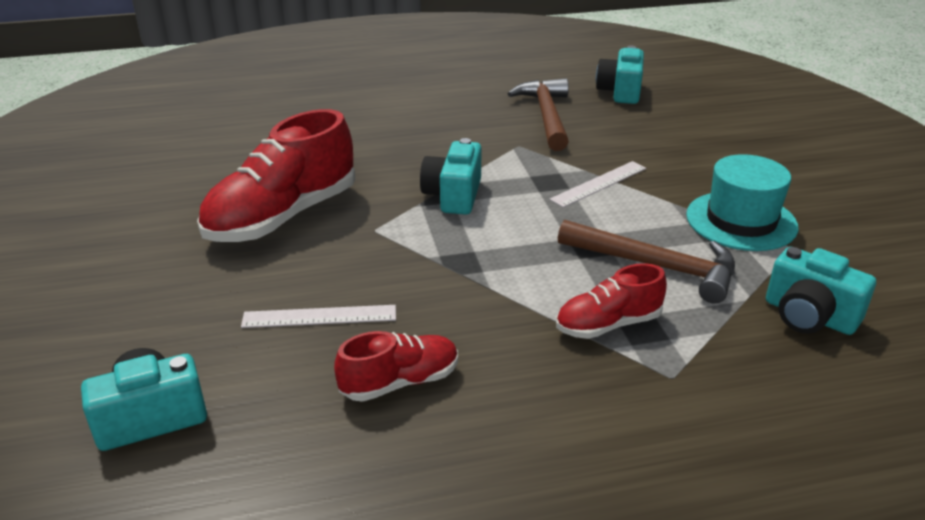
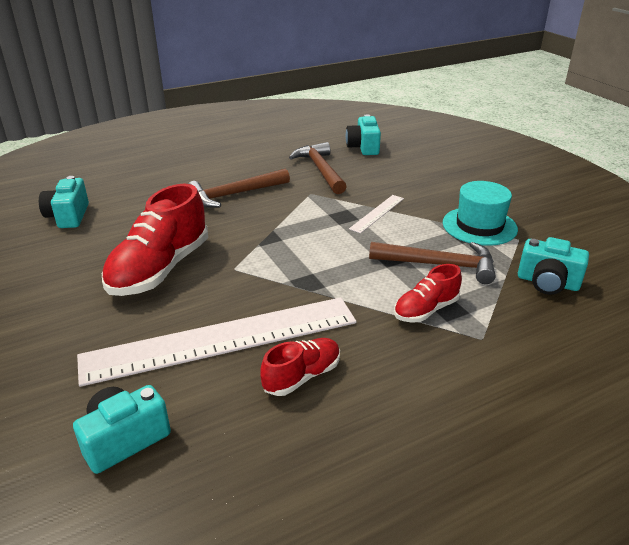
camera: 15 degrees left, 0 degrees up
white ruler [241,305,396,328] -> white ruler [77,297,357,387], size x2.39
turquoise camera [420,138,482,215] -> turquoise camera moved to [39,176,89,228]
none -> brown hammer [188,168,290,208]

